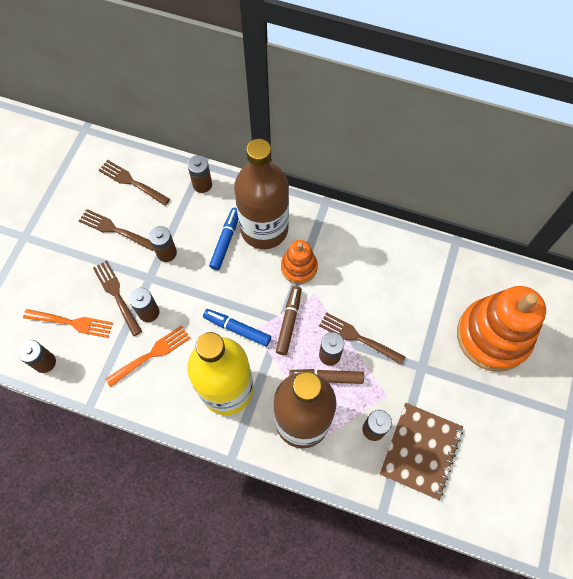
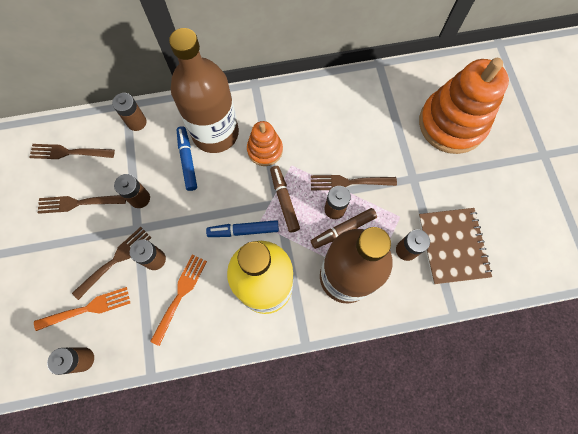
camera: 30 degrees left, 5 degrees up
brown fork [93,261,142,336] -> brown fork turned 105 degrees clockwise [72,227,152,300]

